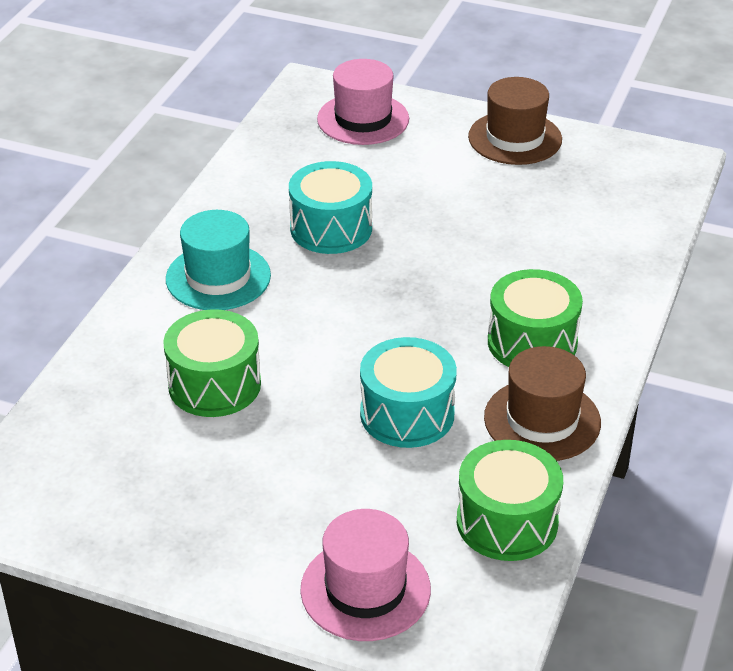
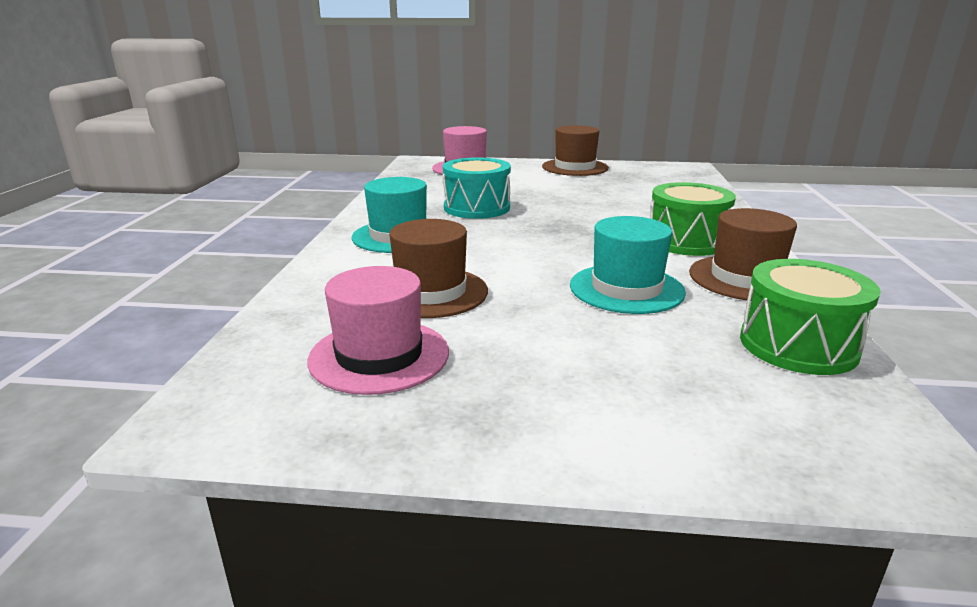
camera: 15 degrees left, 15 degrees down
green drum [163,309,261,417] -> brown hat [389,219,488,318]
pink hat [300,509,431,641] -> pink hat moved to [308,266,449,395]
turquoise drum [360,337,457,448] -> turquoise hat [570,216,686,314]

